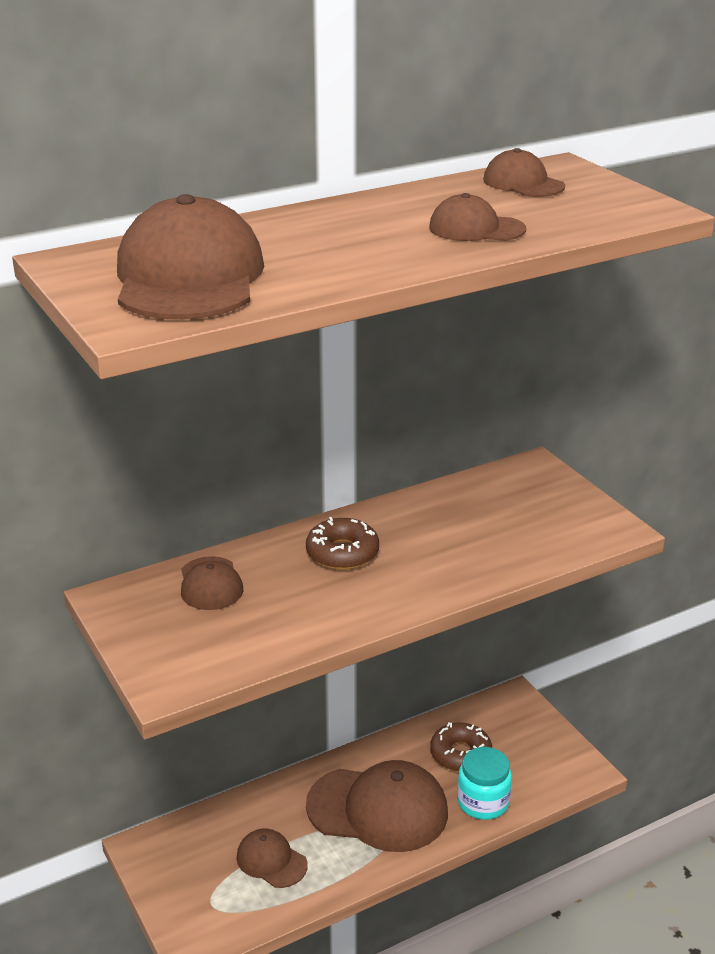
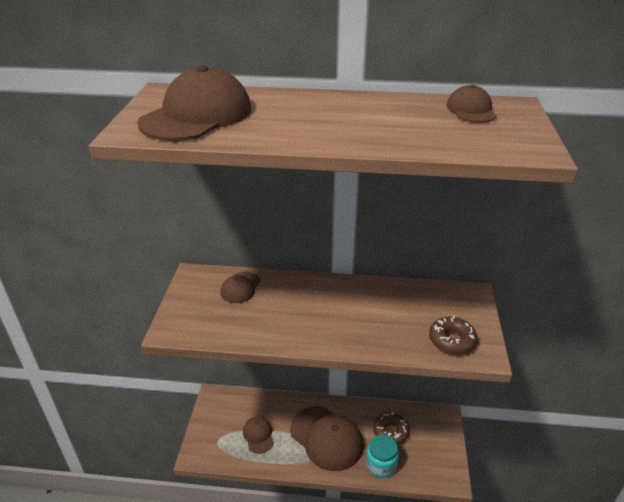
camera: 35 degrees right, 5 degrees up
brown donut [306,517,379,570] -> brown donut moved to [429,316,478,354]
brown cap [429,193,526,241] -> none

